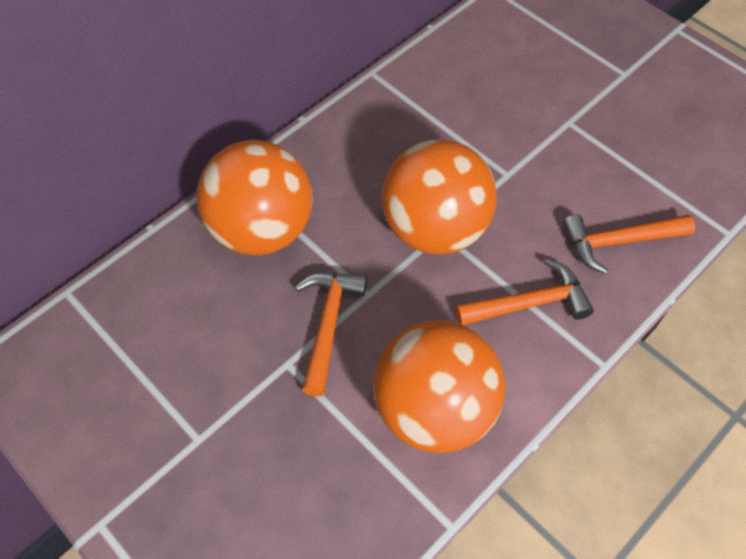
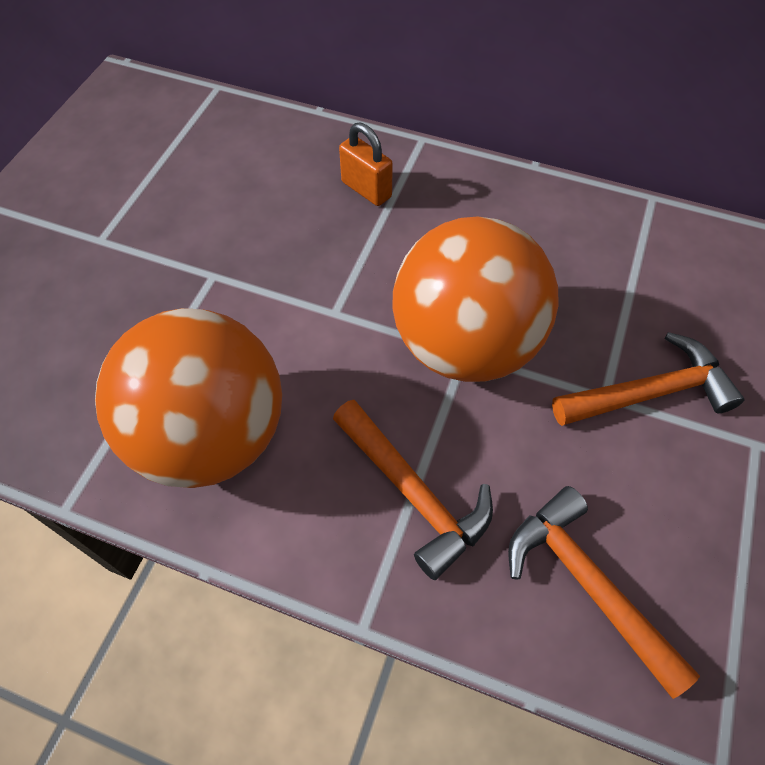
camera: 65 degrees right, 0 degrees up
orange ball [197,140,313,255] -> orange padlock [339,123,393,206]
orange hammer [295,273,367,397] -> orange hammer moved to [552,332,745,426]

